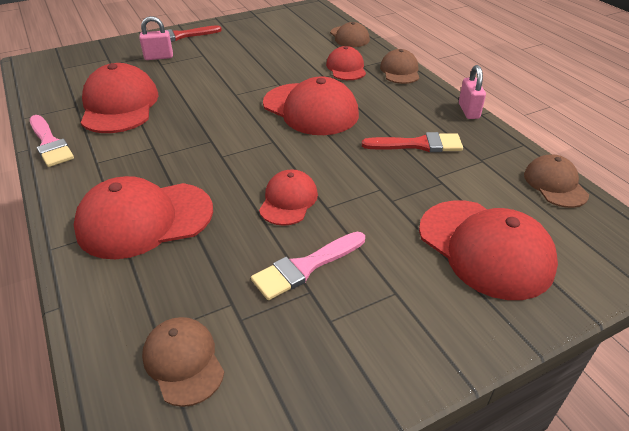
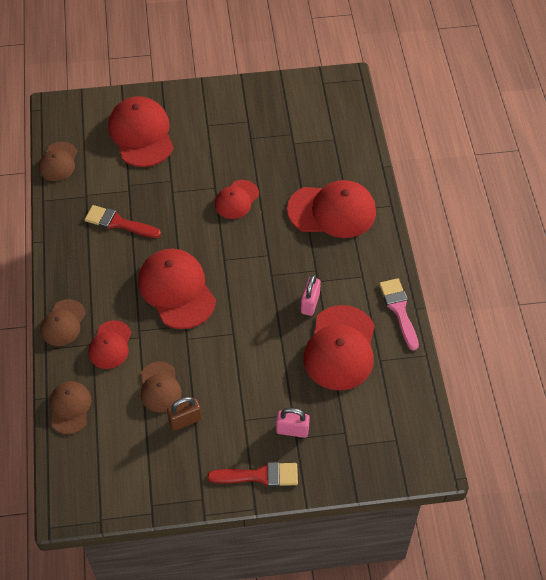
camera: 160 degrees left, 15 degrees up
brown cap [142,317,224,407] -> brown cap moved to [141,361,182,412]
pink brush [251,232,365,300] -> none
pink padlock [459,65,486,119] -> pink padlock moved to [301,275,321,316]
none -> brown padlock [167,397,202,431]

